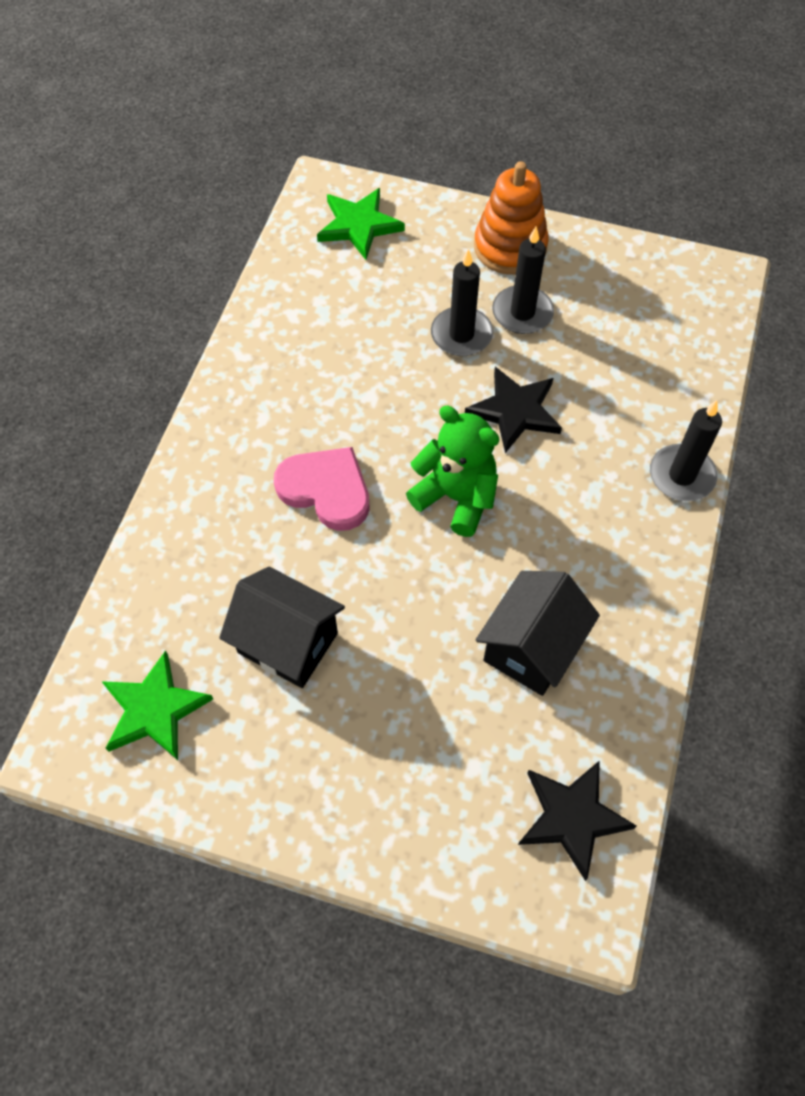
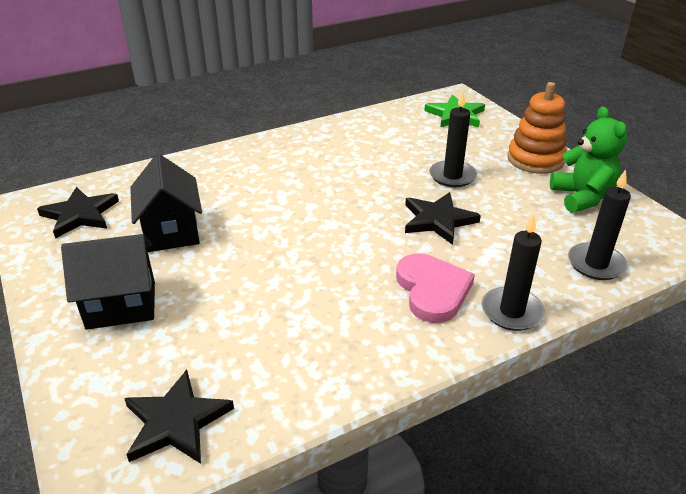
camera: 45 degrees right, 25 degrees down
green star [101,650,213,760] -> black star [37,187,119,239]
pink heart [274,447,370,531] -> pink heart moved to [396,253,475,323]
green teddy bear [406,406,499,537] -> green teddy bear moved to [550,106,627,213]
black house [476,571,600,696] -> black house moved to [61,234,155,330]
black candle [492,227,554,334] -> black candle moved to [568,170,631,280]

